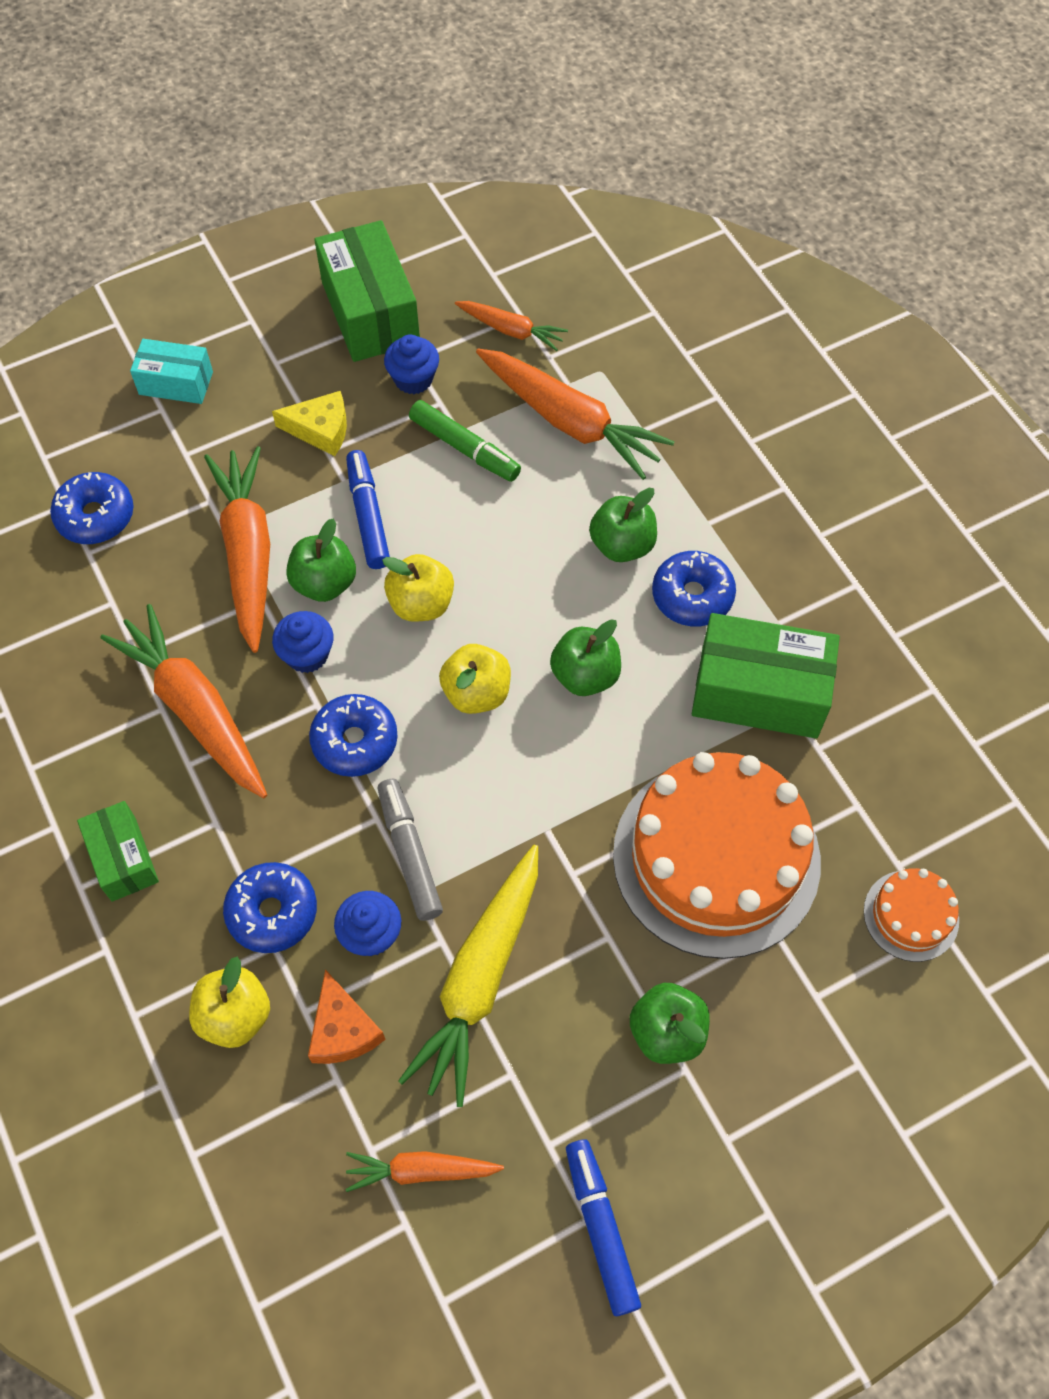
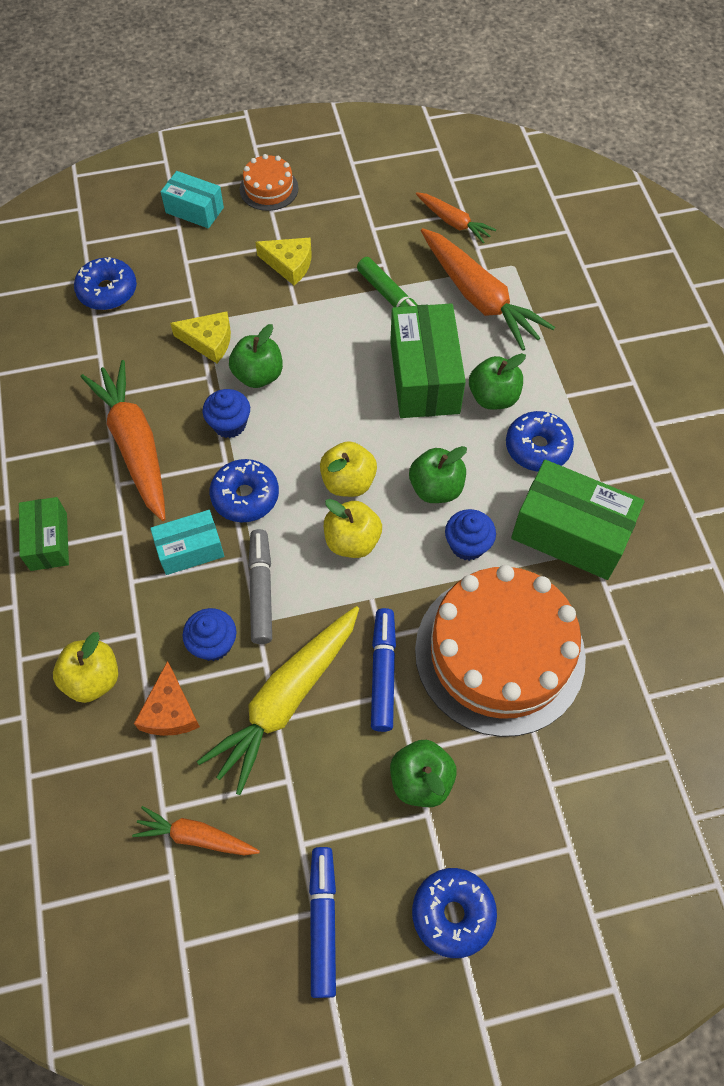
camera: 15 degrees right, 0 degrees up
orange carrot [204,446,270,653] -> yellow cheese [170,311,231,363]
blue donut [223,862,317,953] -> blue donut moved to [412,868,497,958]
green box [314,220,420,362] -> green box moved to [390,303,466,418]
blue marker [346,450,390,569] -> blue marker moved to [371,608,396,732]
yellow apple [382,554,454,622] -> yellow apple moved to [324,499,382,558]
blue cupcake [384,334,439,394] -> blue cupcake moved to [445,509,496,561]
orange cake [864,868,959,962] -> orange cake moved to [240,154,299,211]
none -> turquoise box [150,510,224,575]

